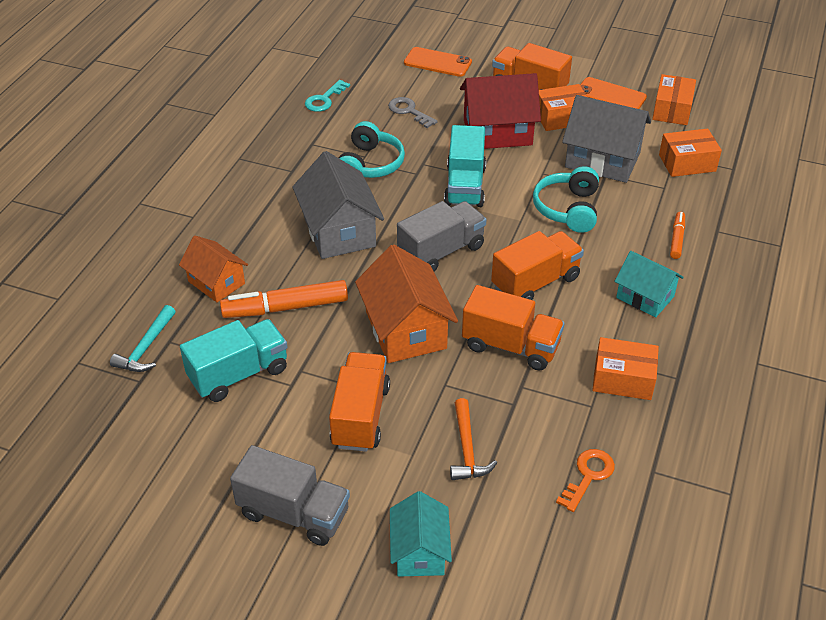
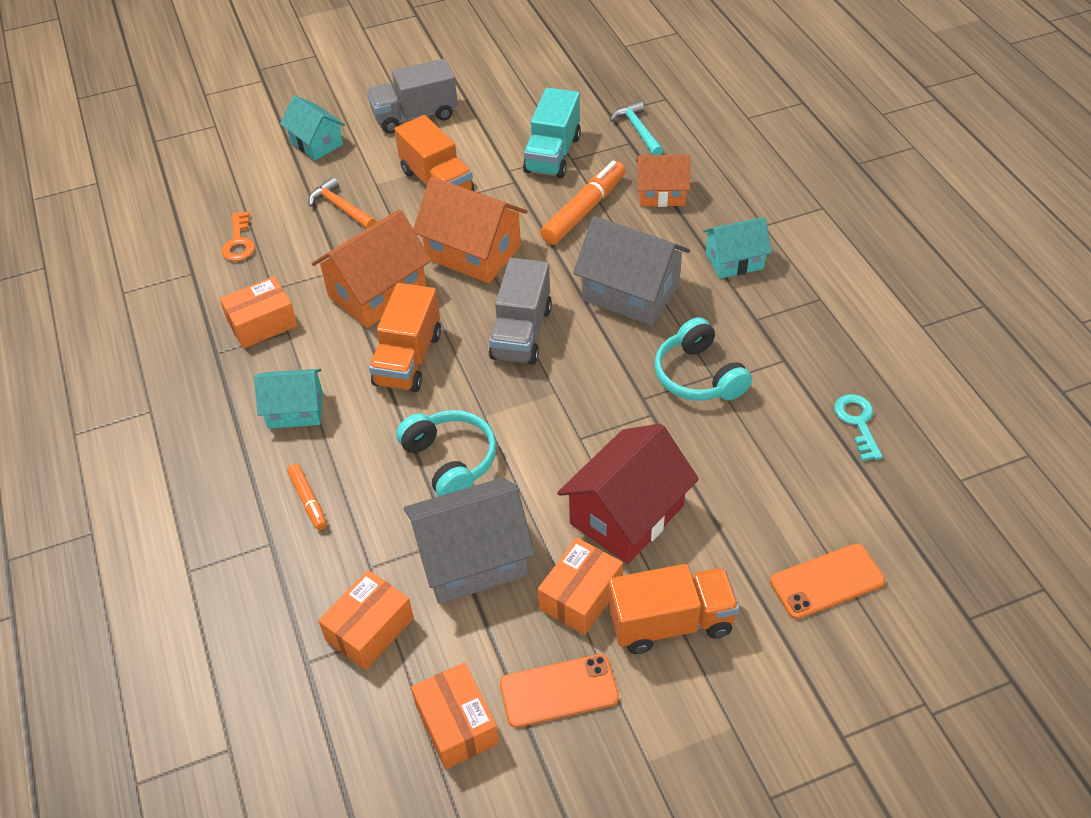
camera: 140 degrees right, 5 degrees up
grey key [388,97,438,128] -> none
turquoise truck [444,125,486,207] -> none
orange truck [462,285,564,371] -> orange house [311,209,432,328]
none -> turquoise house [703,217,772,279]

